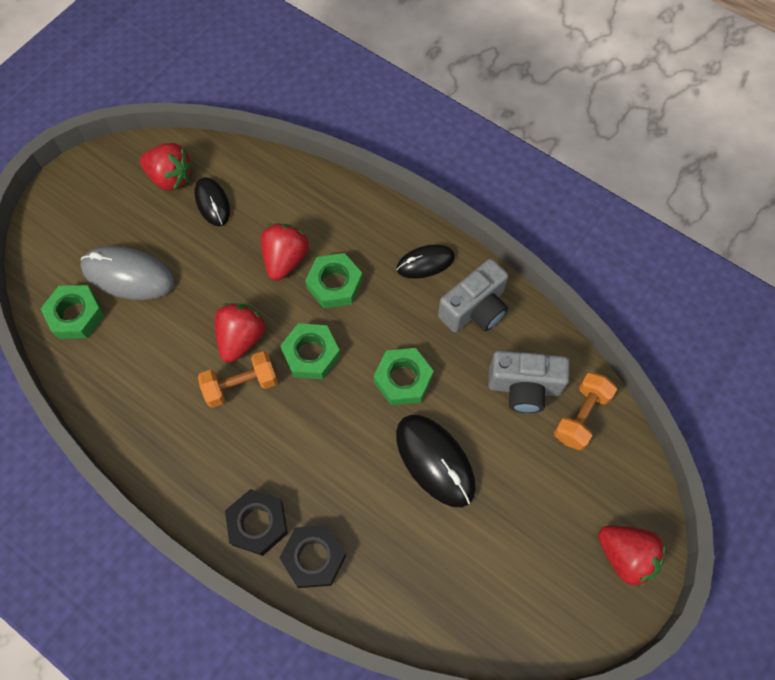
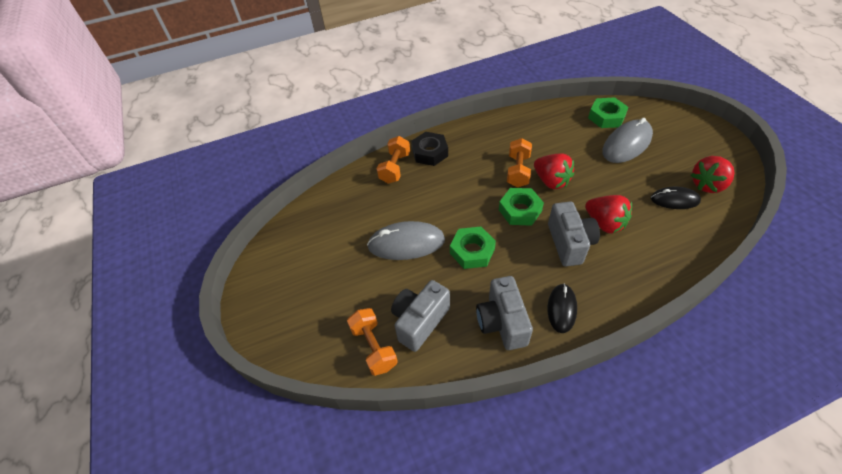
camera: 125 degrees right, 15 degrees down
black nut [279,525,346,588] -> orange dumbbell [377,136,410,184]
green nut [305,253,363,308] -> grey camera [548,202,600,266]
black mouse [396,415,476,507] -> grey mouse [367,221,445,260]
red strawberry [598,526,666,587] -> none

